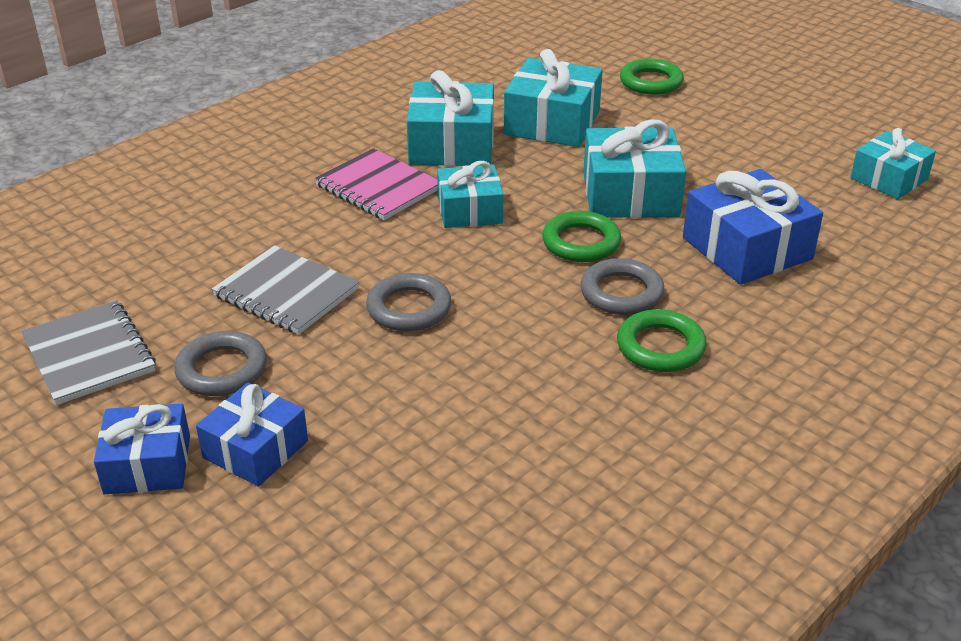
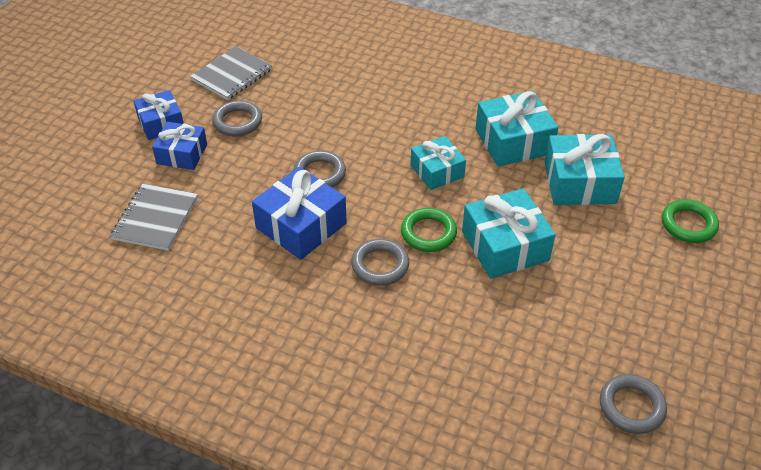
camera: 70 degrees right, 10 degrees up
grey notebook [212,245,359,335] -> grey notebook moved to [110,184,198,251]
pink notebook [314,148,438,220] -> none
green ring [617,309,707,372] -> none
blue gift [683,169,823,285] -> blue gift moved to [252,167,347,260]
turquoise gift [850,128,936,199] -> grey ring [600,374,667,434]

